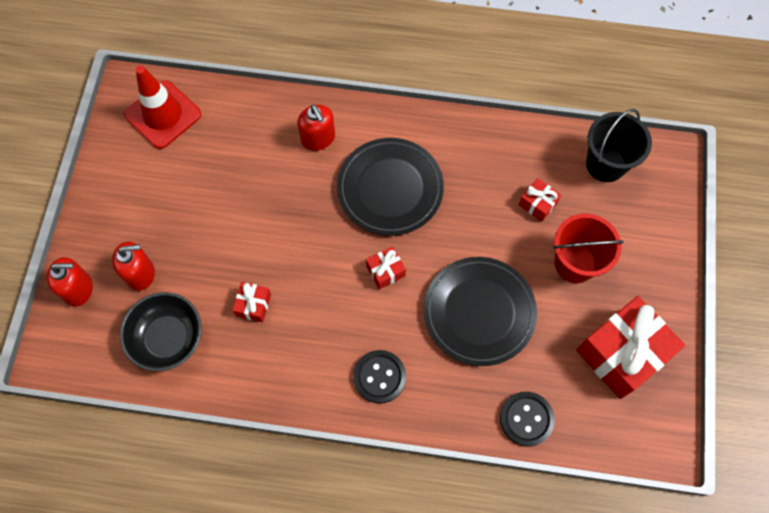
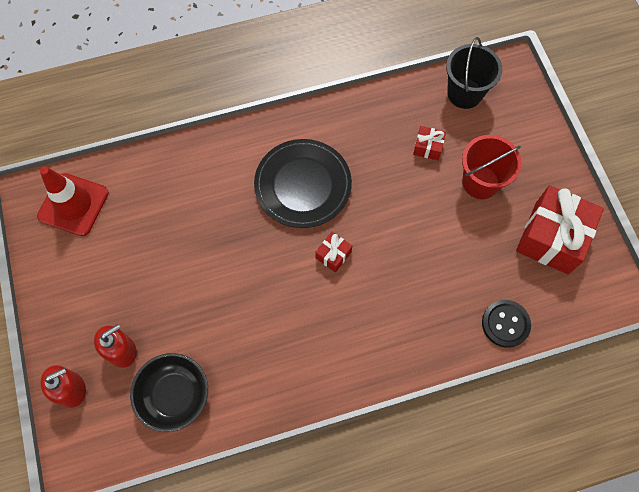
camera: 25 degrees left, 0 degrees up
red gift [233,282,271,322] -> none
red soap dispenser [297,104,335,151] -> none
black button [353,350,406,404] -> none
black plate [424,257,537,366] -> none

